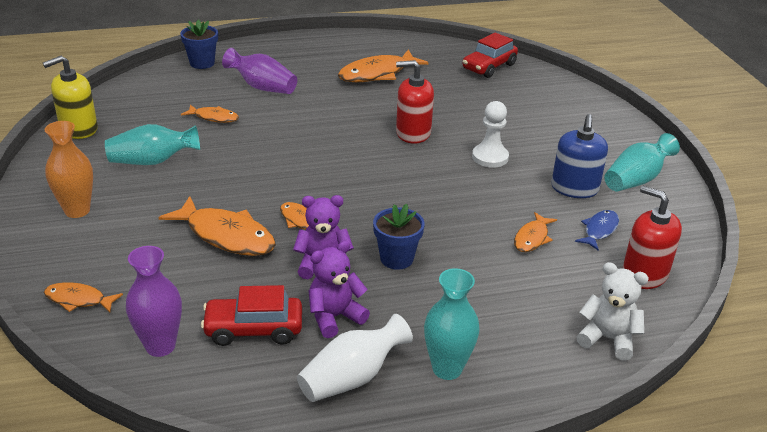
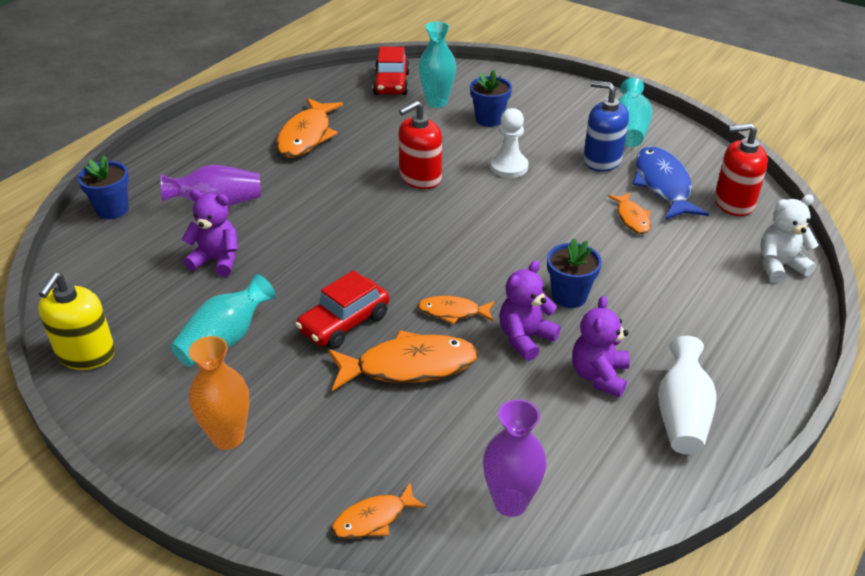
camera: 40 degrees left, 5 degrees up
orange fish [181,104,239,123] -> purple teddy bear [182,189,238,277]
red car [201,285,302,346] -> red car moved to [295,270,389,349]
turquoise vase [424,268,480,380] -> turquoise vase moved to [418,21,456,108]
blue soap dispenser [551,114,608,198] -> blue soap dispenser turned 150 degrees clockwise [583,81,629,172]
blue fish [575,210,619,251] -> blue fish [632,146,709,220], size x1.82
none -> blue flower pot [470,70,512,127]

